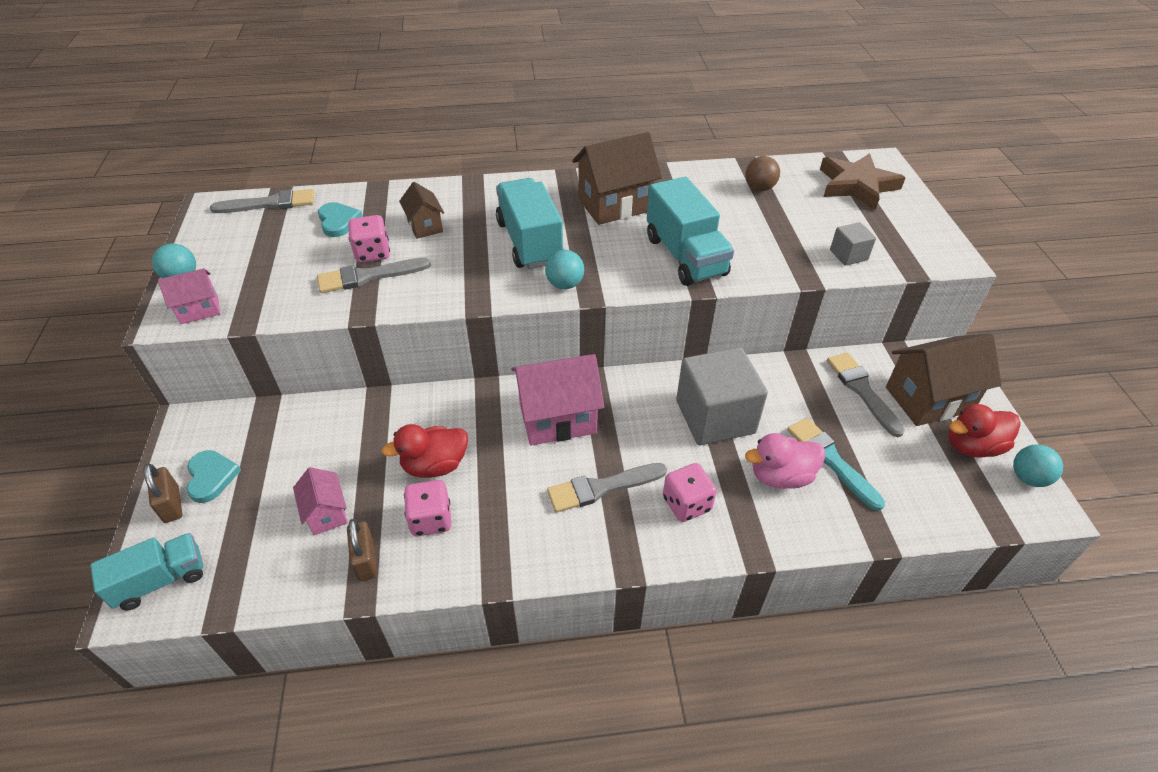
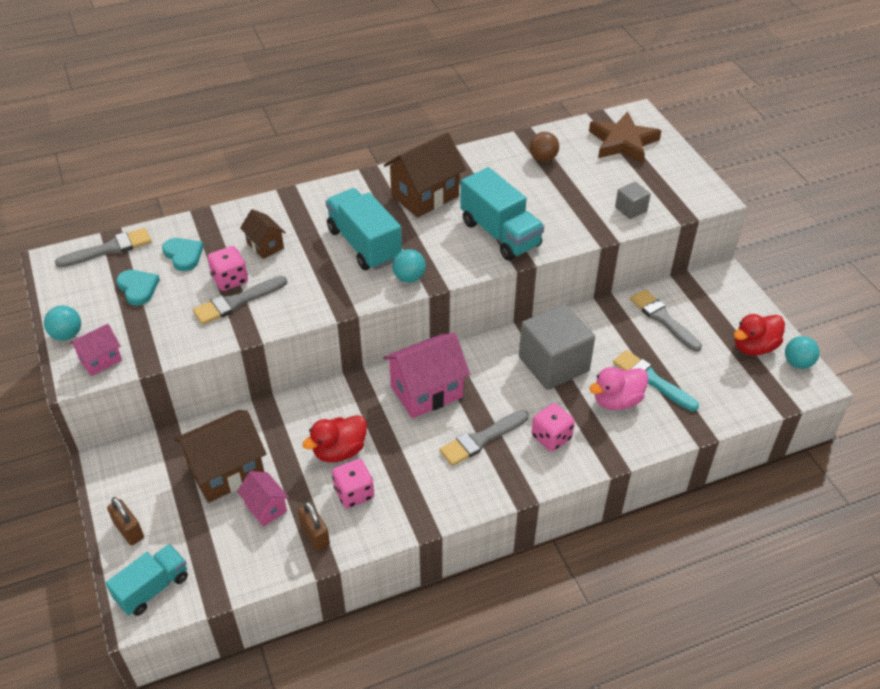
camera: 15 degrees left, 0 degrees up
turquoise heart [186,450,241,503] -> turquoise heart moved to [116,270,160,305]
brown house [886,334,1002,426] -> brown house moved to [174,410,266,503]

